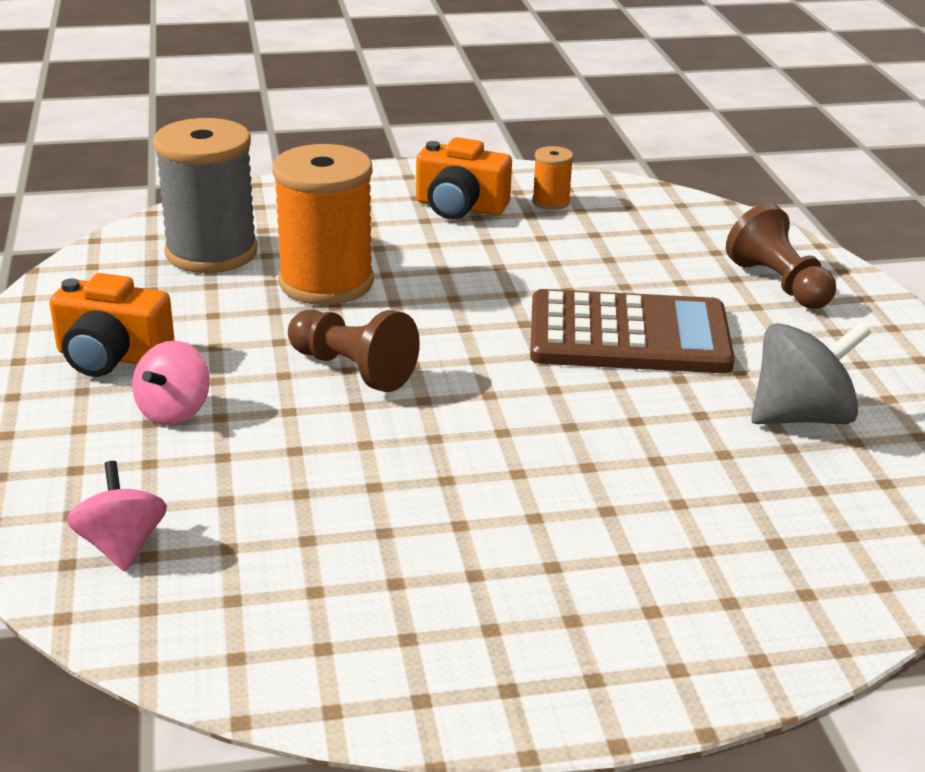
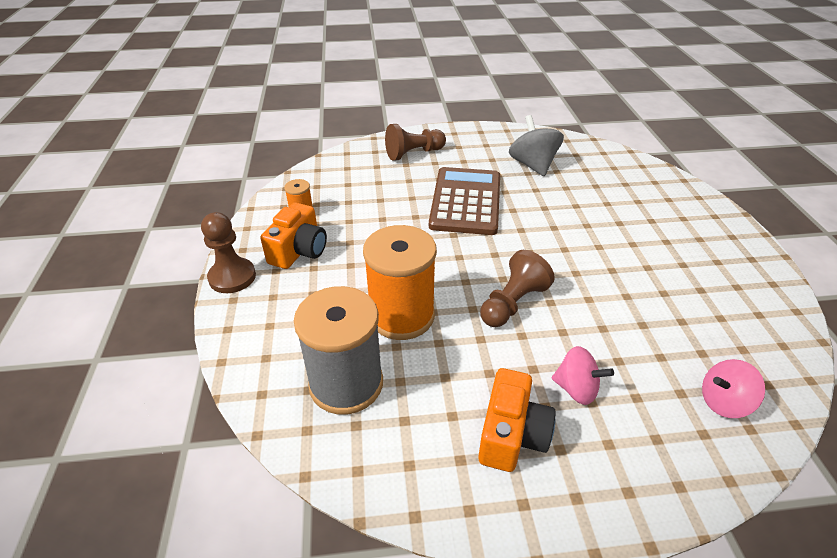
camera: 85 degrees left, 10 degrees up
none -> brown pawn [201,212,256,293]

